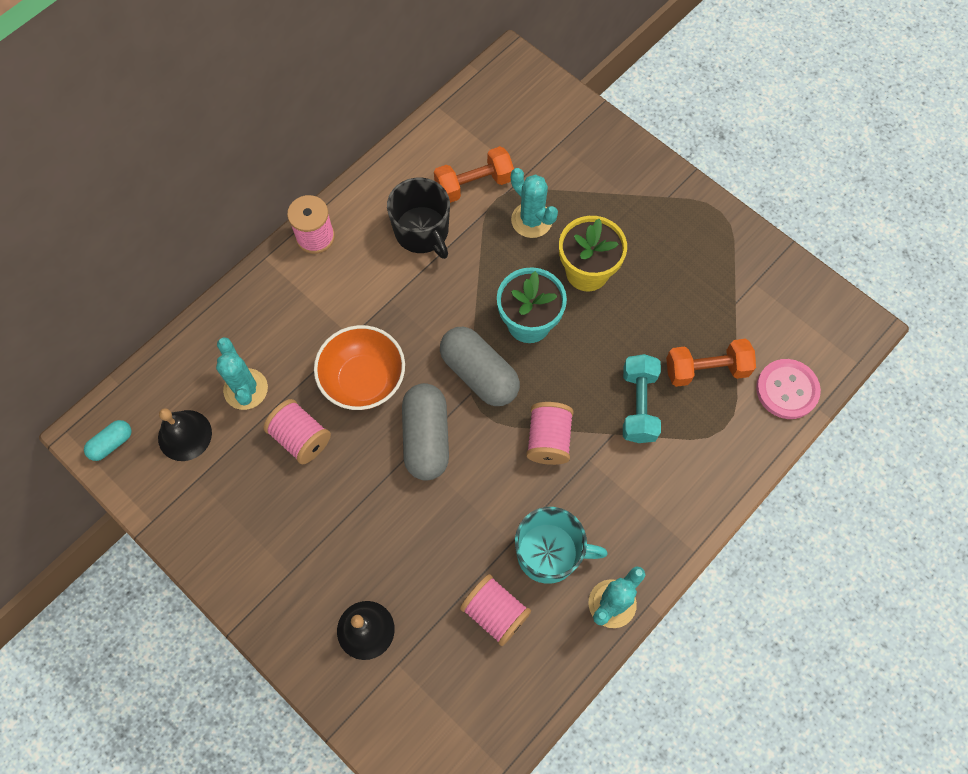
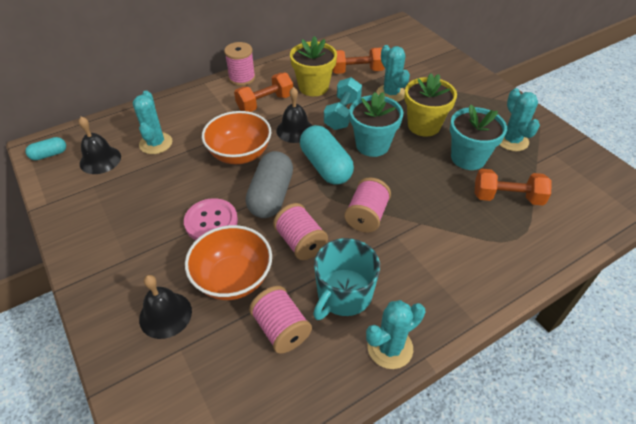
camera: 15 degrees right, 20 degrees down
pink spool [263,399,331,464] -> pink spool moved to [273,203,328,260]
black mug [387,178,450,259] -> yellow flower pot [290,36,337,96]
grey capsule [440,327,520,406] -> turquoise capsule [300,125,354,185]
turquoise mug [515,507,608,584] -> turquoise mug turned 105 degrees clockwise [313,238,380,320]
turquoise dumbbell [623,354,661,443] -> turquoise dumbbell moved to [324,77,362,130]
pink button [756,359,821,419] -> pink button moved to [184,198,238,240]
none -> orange bowl [185,225,272,300]
none -> orange dumbbell [234,73,293,112]
none -> black bell [276,87,313,143]
none -> turquoise flower pot [450,104,507,170]
none -> turquoise cactus [500,88,540,151]

